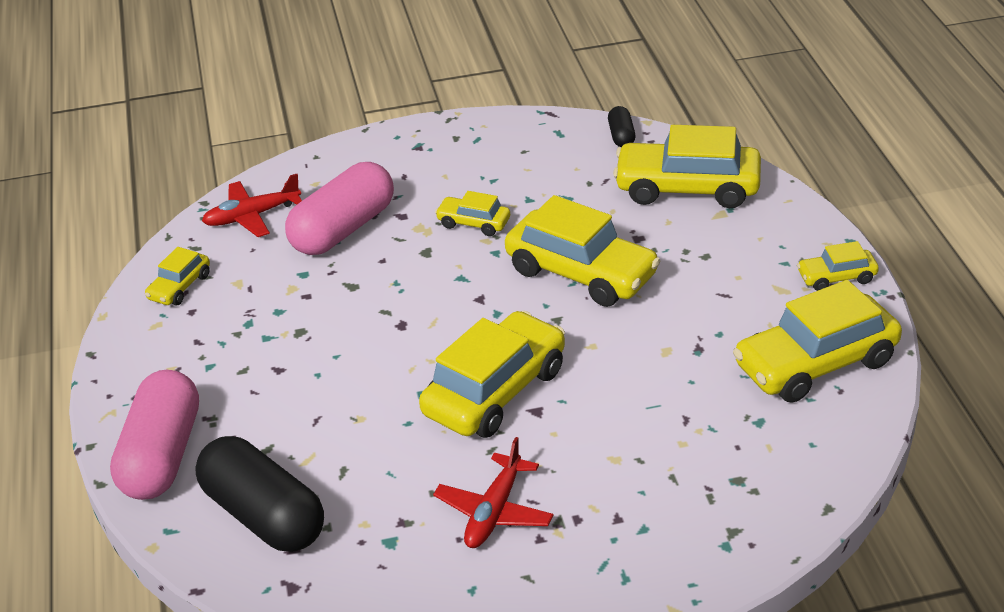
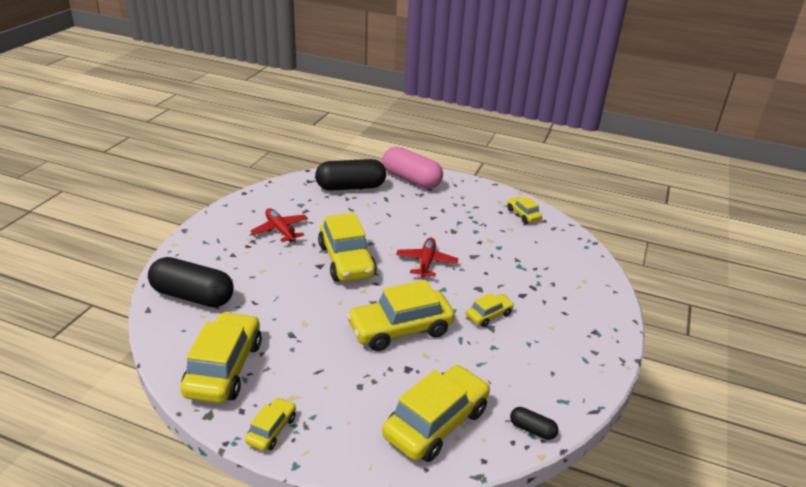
camera: 120 degrees right, 5 degrees down
red plane [202,174,302,237] -> red plane moved to [396,238,458,278]
pink capsule [285,162,394,255] -> none
none -> black capsule [148,257,234,307]

